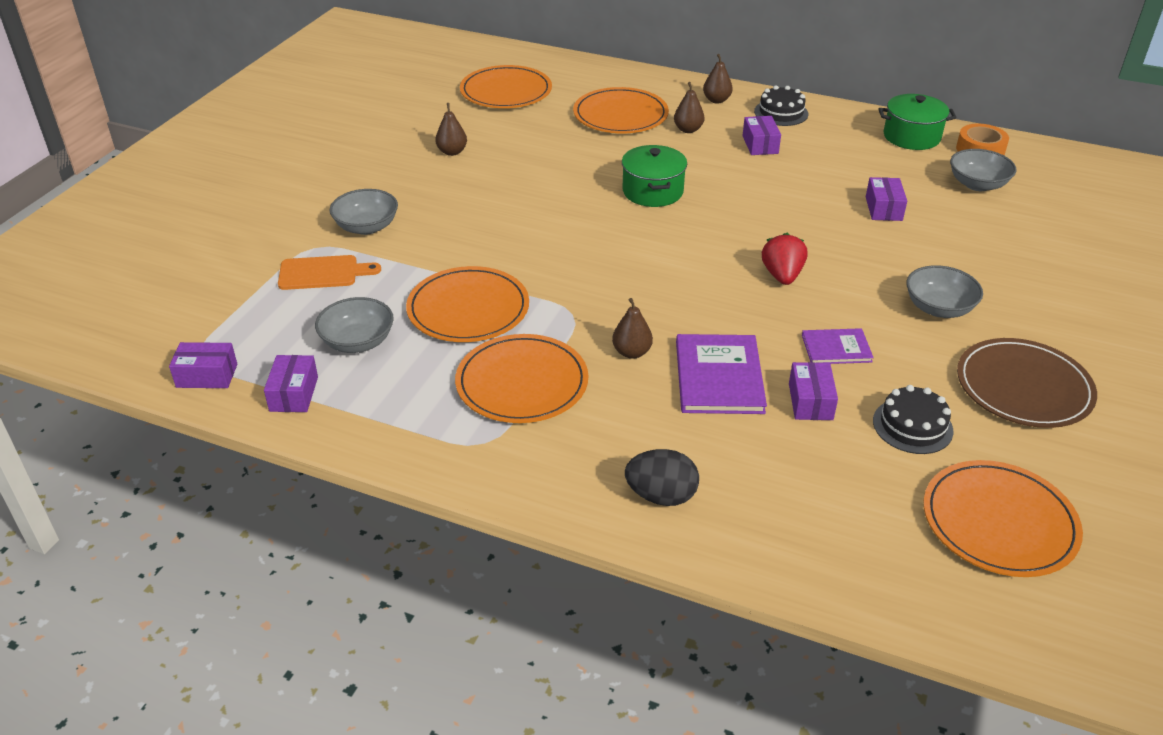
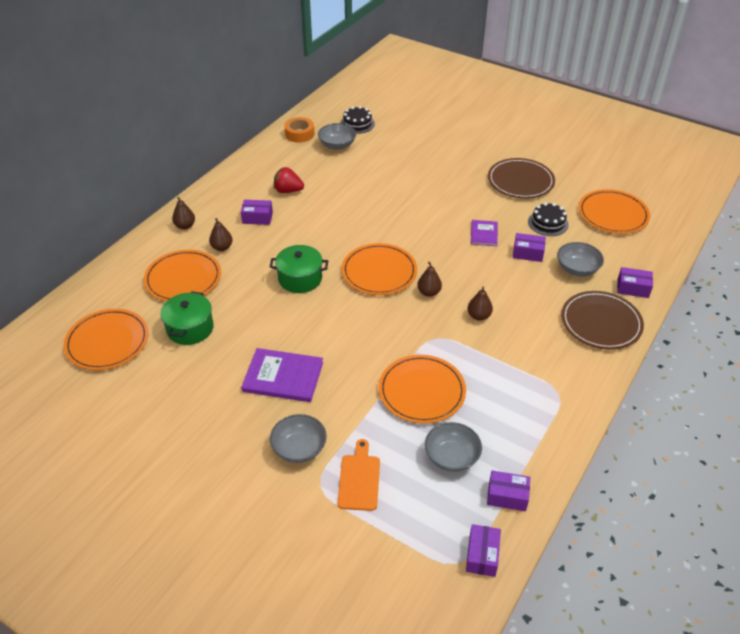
camera: 80 degrees left, 5 degrees up
brown pear [435,103,467,156] -> brown pear moved to [417,262,442,297]
orange plate [455,334,588,423] -> orange plate moved to [342,243,417,295]
black egg [625,449,699,506] -> brown plate [561,291,644,350]
purple book [676,334,767,414] -> purple book moved to [241,348,323,402]
black cake [754,85,808,126] -> black cake moved to [340,106,375,134]
red strawberry [762,233,807,285] -> red strawberry moved to [274,167,304,193]
purple box [866,177,907,221] -> purple box moved to [617,267,653,298]
green pot [878,94,956,150] -> green pot moved to [160,291,214,345]
grey bowl [906,265,983,318] -> grey bowl moved to [557,242,604,277]

